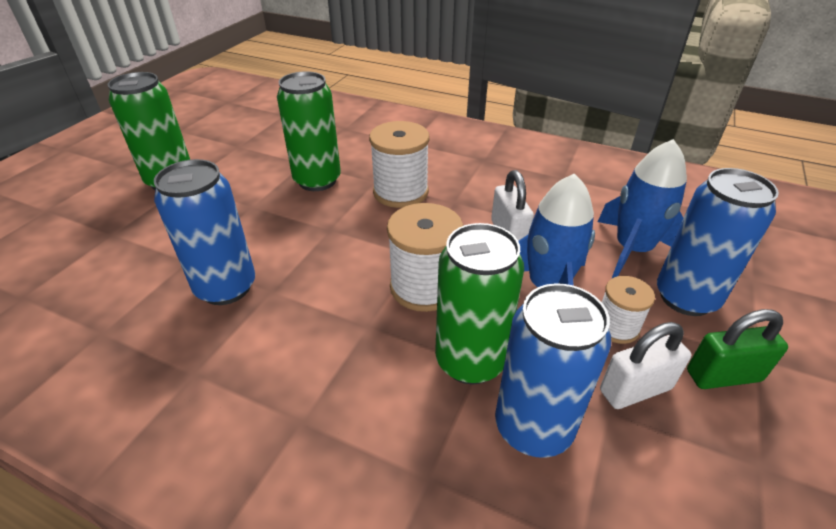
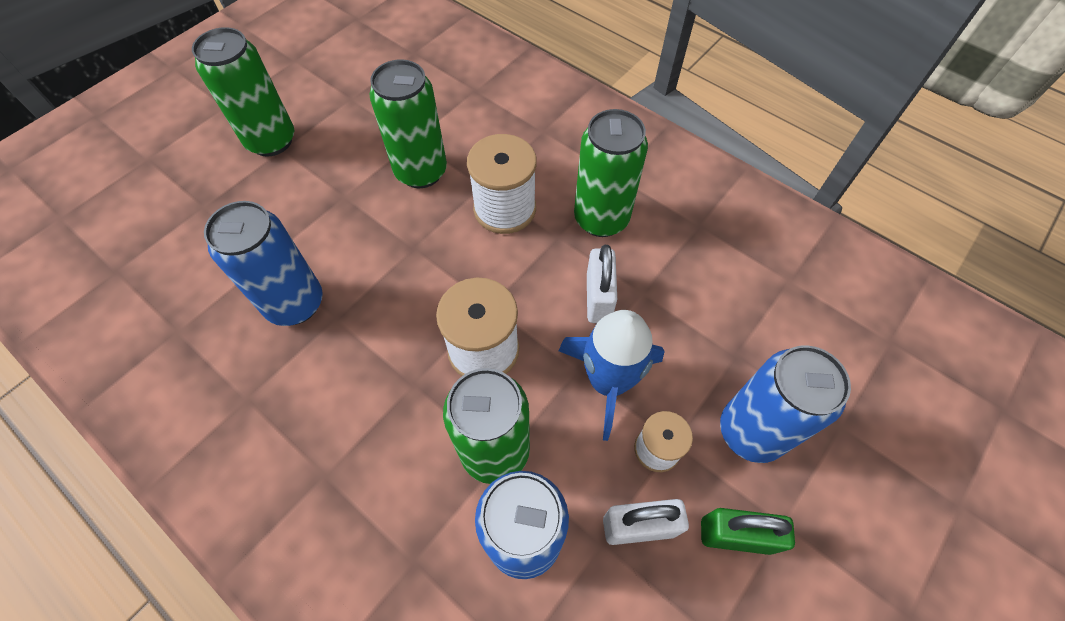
camera: 15 degrees right, 20 degrees up
blue rocket [598,139,687,278] -> none
none -> green can [574,109,648,237]

